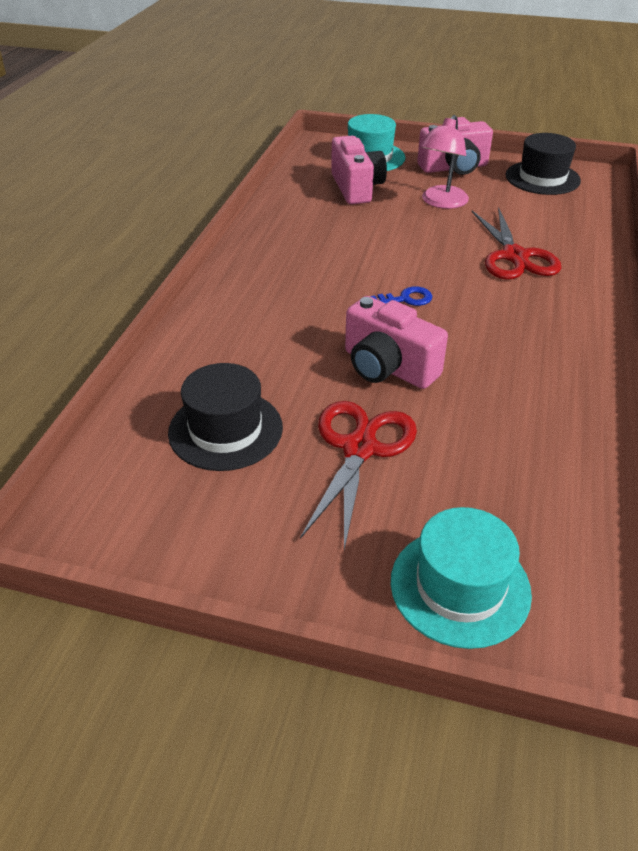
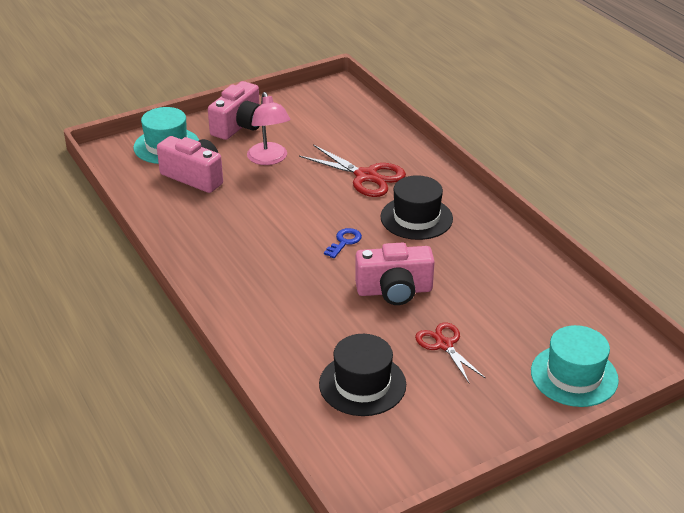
camera: 45 degrees left, 5 degrees down
red scissors [300,401,417,550] -> red scissors [415,323,486,383], size x0.64
black hat [506,133,581,195] -> black hat moved to [380,175,453,240]

